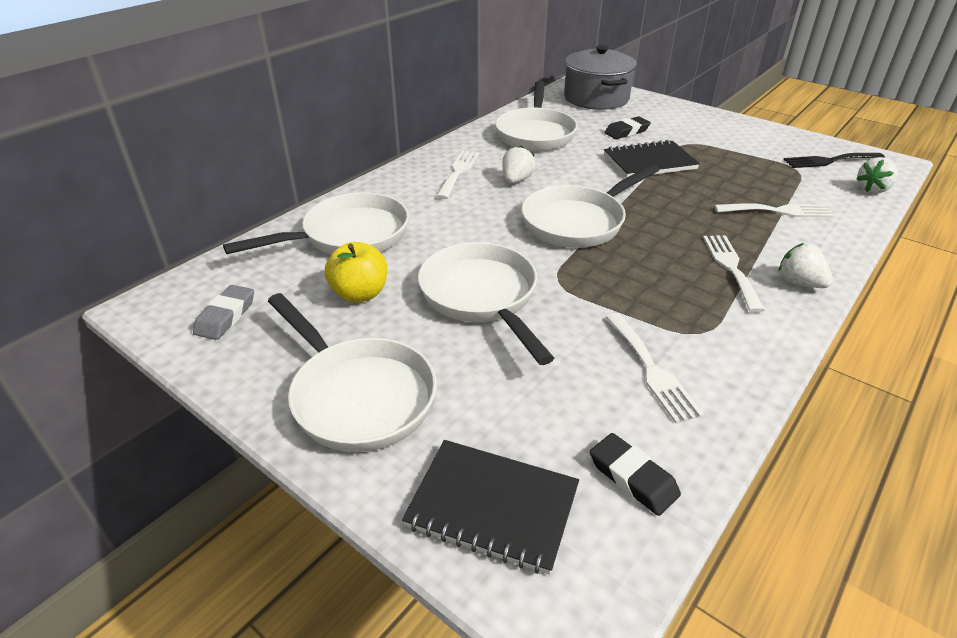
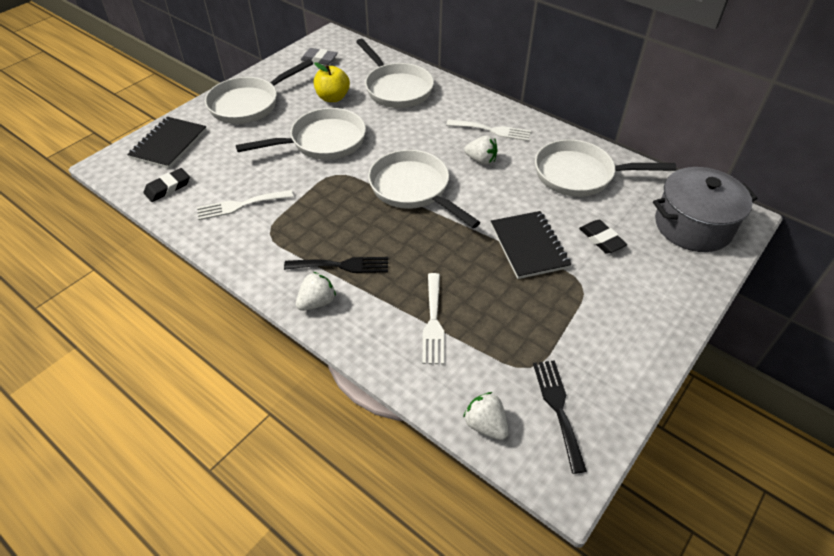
camera: 90 degrees right, 10 degrees up
white fork [703,236,765,312] -> black fork [284,257,388,273]

